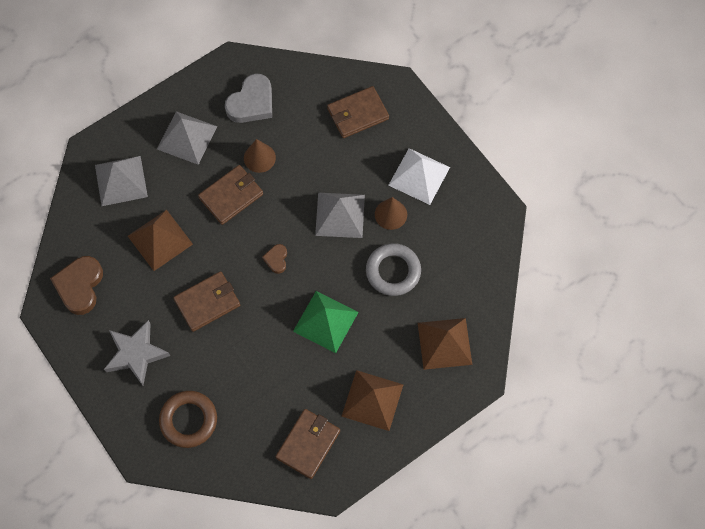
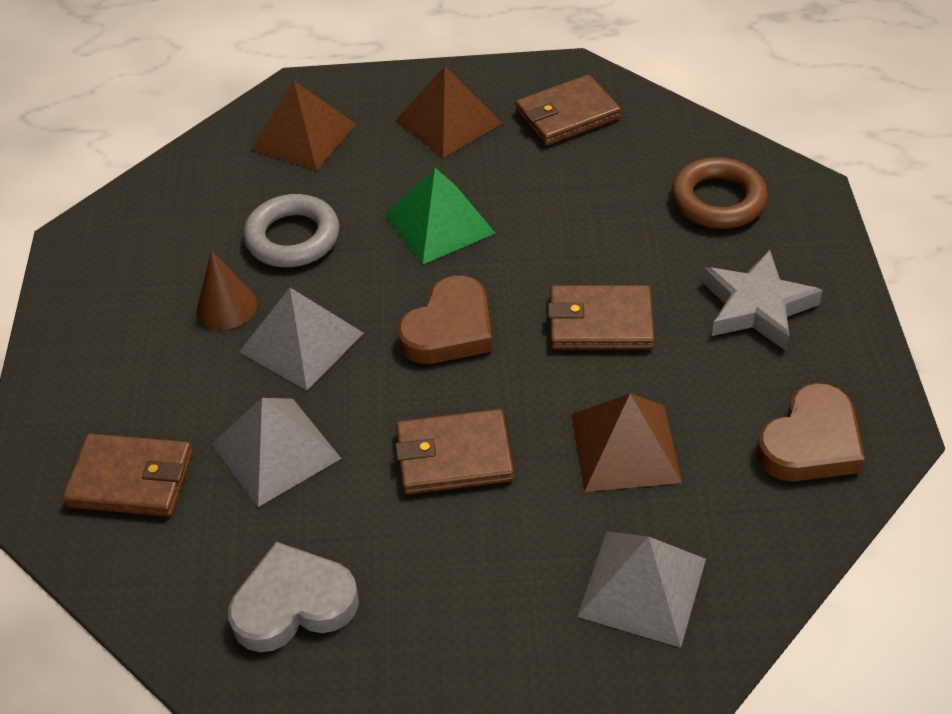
camera: 145 degrees left, 20 degrees down
grey pyramid [157,111,217,165] -> grey pyramid moved to [212,398,342,507]
brown cone [244,139,276,173] -> none
brown heart [262,244,287,274] -> brown heart [398,276,492,364], size x1.97
white pyramid [388,148,450,205] -> none

